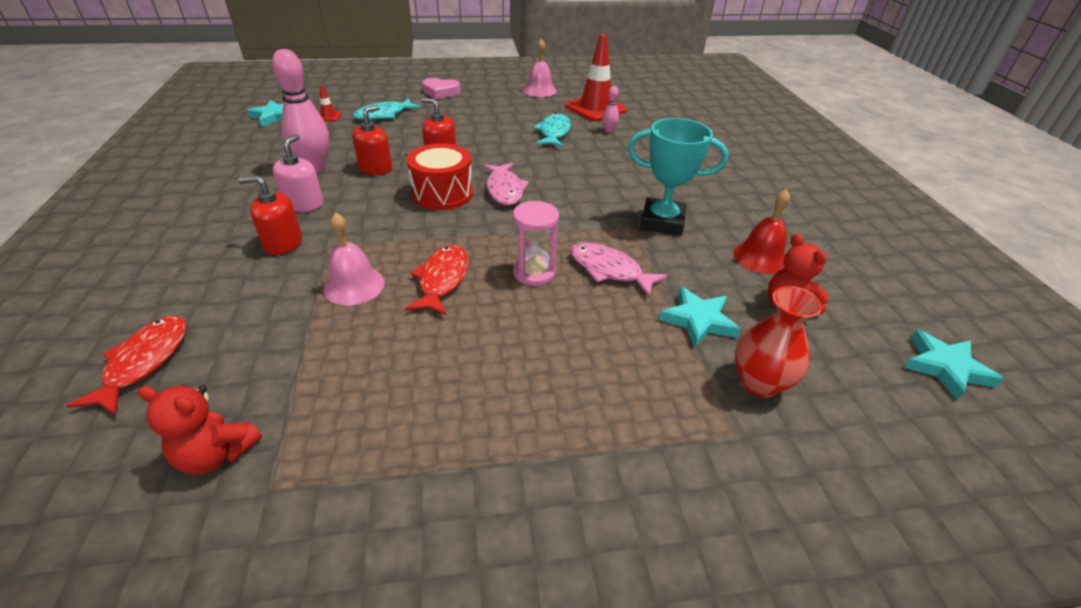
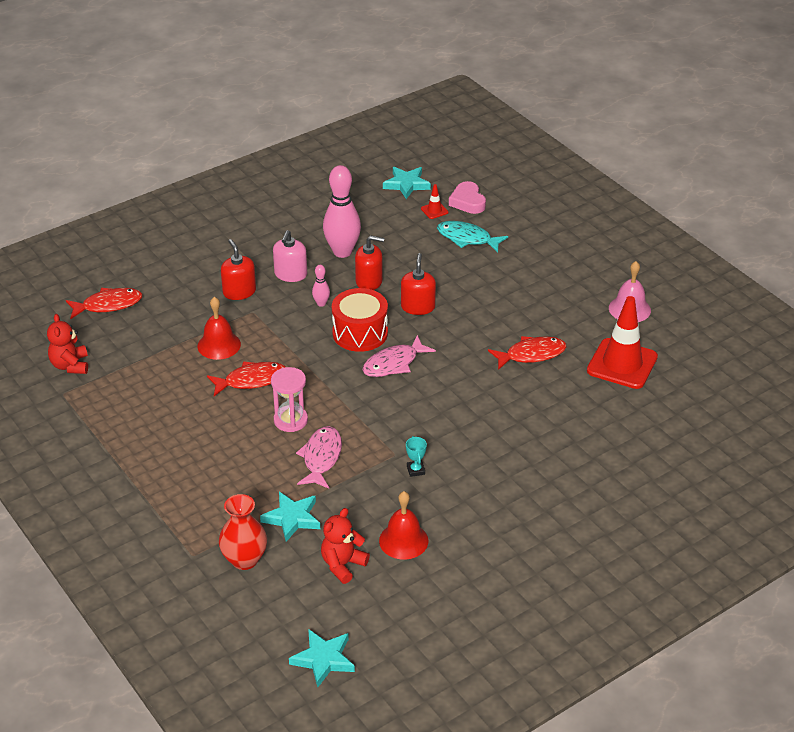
camera: 65 degrees right, 0 degrees up
pink soap dispenser [273,134,324,212] -> pink soap dispenser turned 120 degrees clockwise [273,230,307,282]
pink bell [324,212,385,305] -> red bell [197,297,241,360]
pink heart [422,78,460,99] -> pink heart moved to [449,181,486,214]
turquoise fish [533,113,571,147] -> red fish [488,336,567,370]
pink bowling pin [602,86,619,133] -> pink bowling pin moved to [312,265,330,307]
turquoise trophy [628,118,729,236] -> turquoise trophy [406,436,427,477], size x0.40

